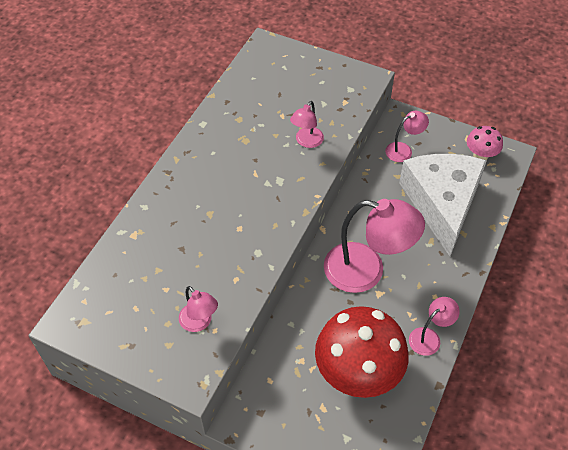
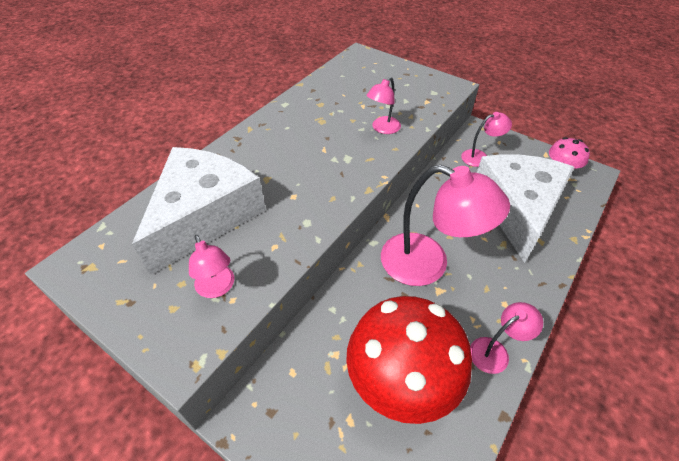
camera: 10 degrees right, 5 degrees down
none -> white cheese [132,147,266,275]

